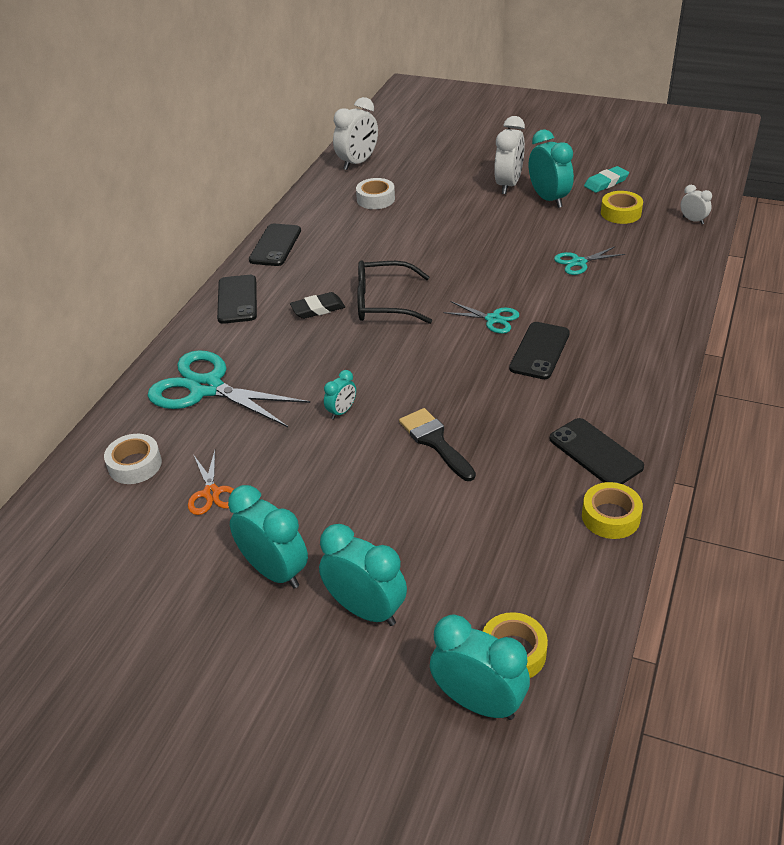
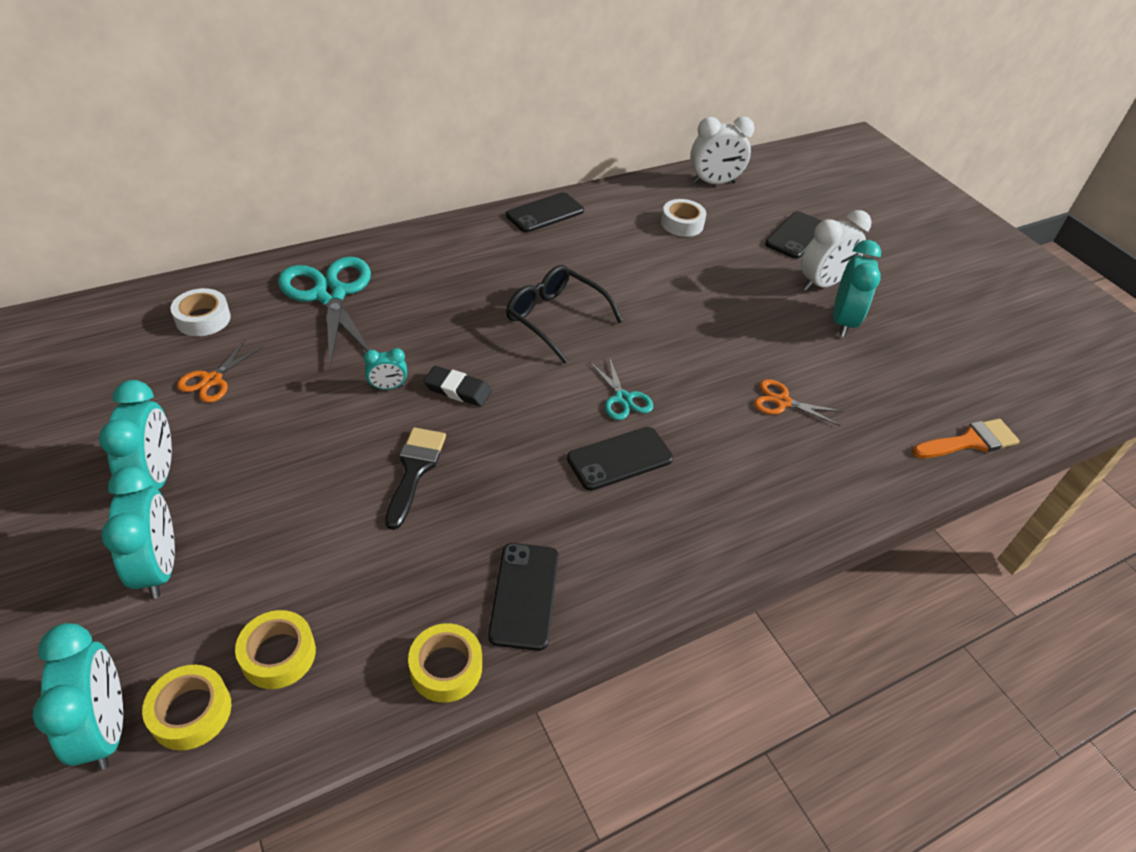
camera: 35 degrees right, 5 degrees up
black phone [217,275,257,324] -> black phone moved to [765,211,822,259]
black eraser [290,292,345,319] -> black eraser moved to [424,366,492,407]
turquoise scissors [554,246,625,275] -> orange scissors [754,379,843,426]
turquoise eraser [584,166,629,193] -> none
yellow tape [601,191,643,224] -> yellow tape moved to [235,610,316,689]
white clock [680,185,712,224] -> orange brush [912,419,1020,458]

